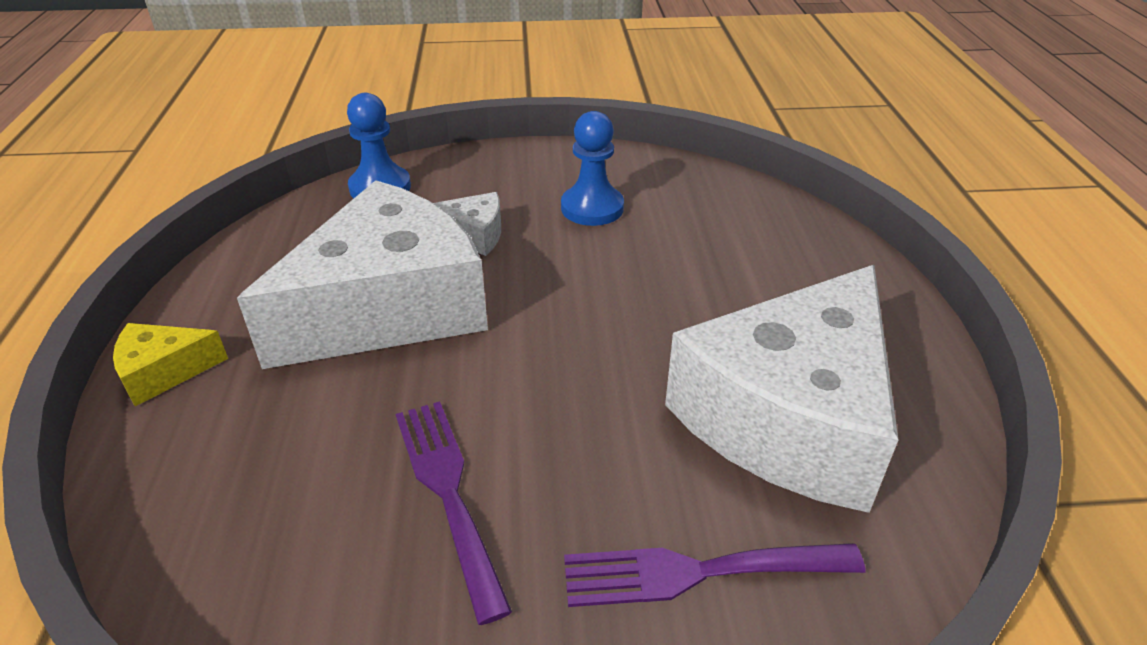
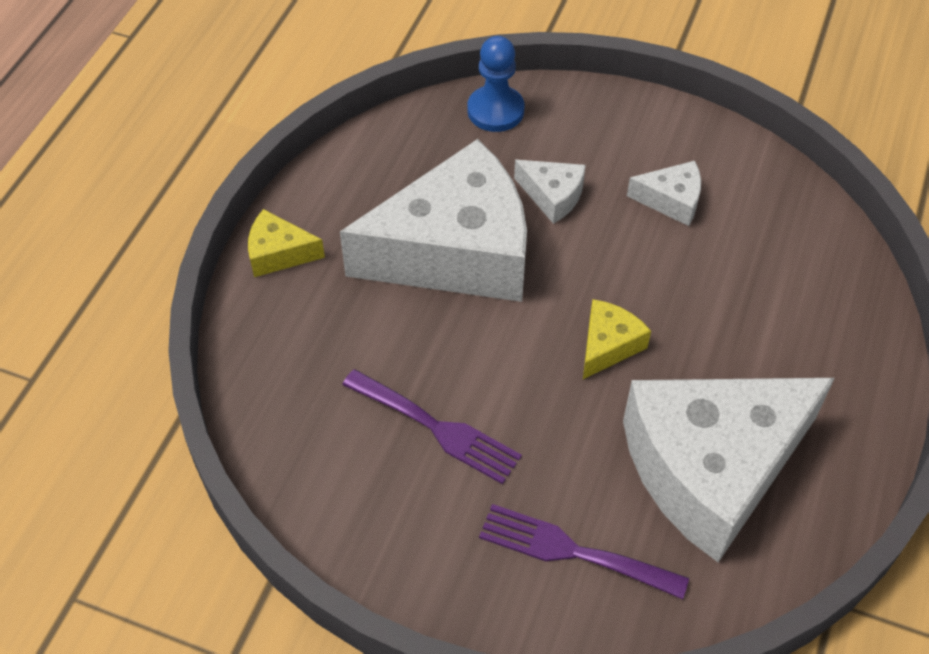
camera: 25 degrees right, 15 degrees up
purple fork [396,401,512,625] -> purple fork turned 120 degrees clockwise [342,369,522,484]
blue pawn [561,111,624,226] -> white cheese [627,161,701,226]
none -> yellow cheese [583,299,651,379]

